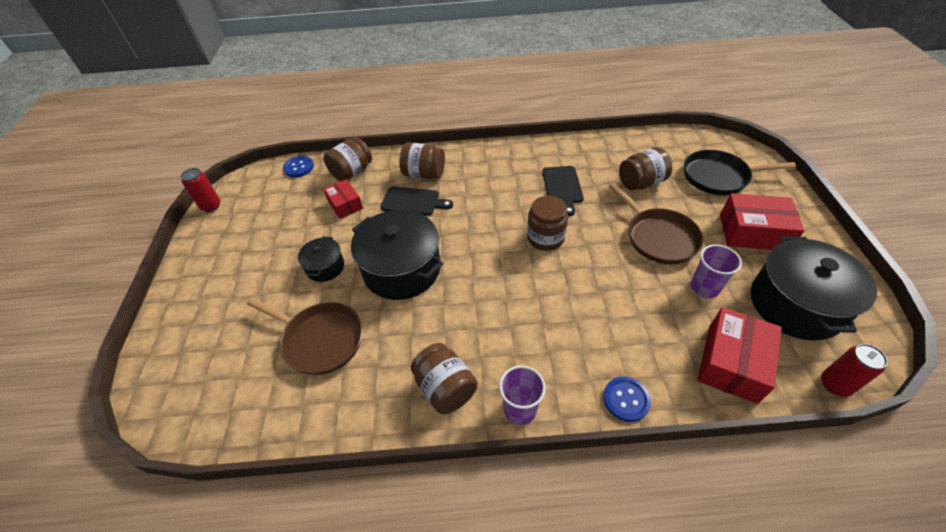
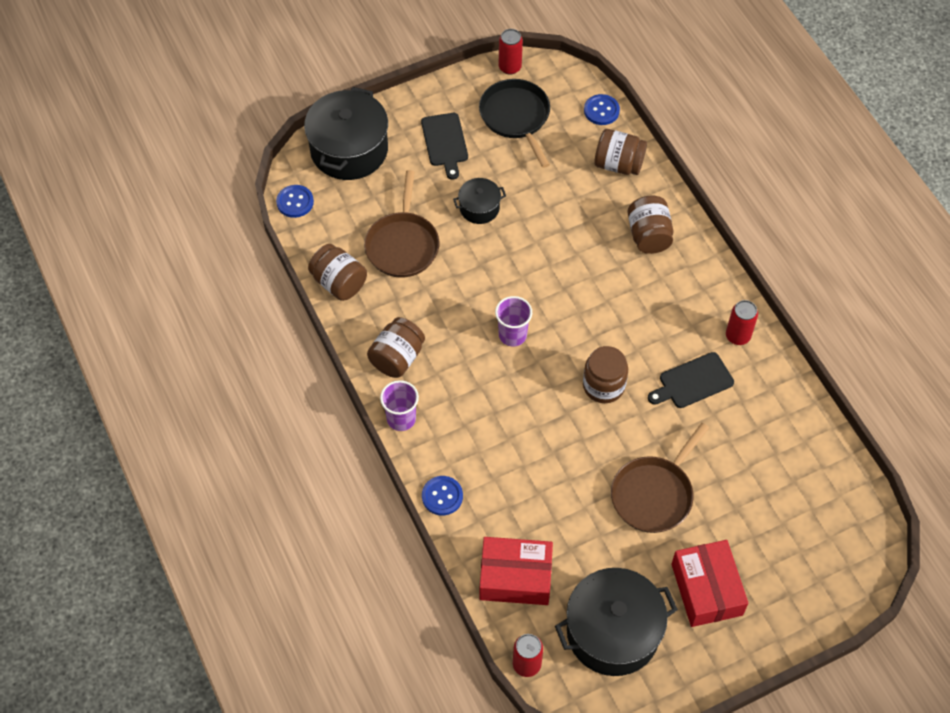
camera: 65 degrees right, 10 degrees up
red box [323,179,363,219] -> none
black pot [351,210,443,300] -> black pot moved to [304,87,388,180]
black cutting board [380,186,453,216] -> black cutting board moved to [421,113,468,180]
brown jar [619,147,672,190] -> brown jar moved to [308,244,367,301]
black pan [684,150,796,195] -> black pan moved to [479,79,550,168]
purple cup [691,244,742,298] -> purple cup moved to [495,296,532,347]
none -> blue button [276,185,314,218]
none -> red can [726,300,758,345]

